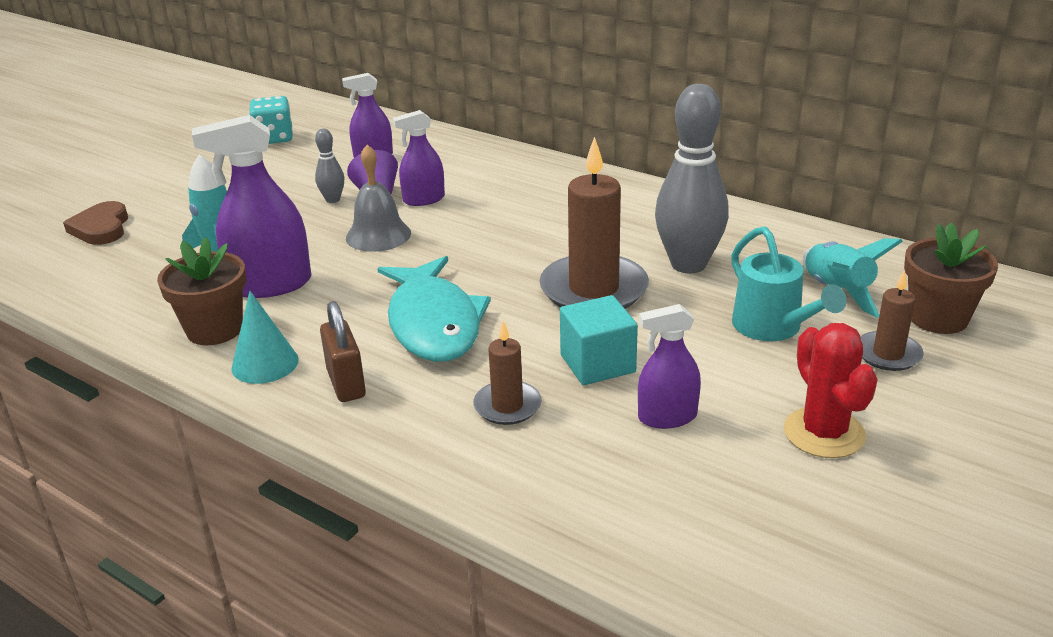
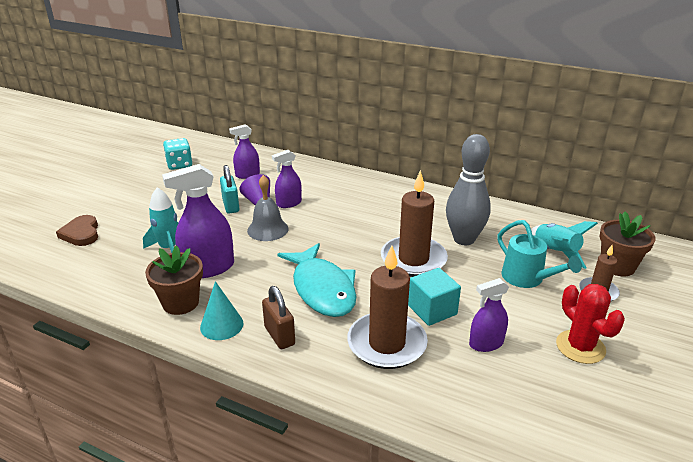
camera: 10 degrees left, 0 degrees up
grey bowling pin [315,129,344,203] -> turquoise padlock [220,165,239,214]
brown candle [473,321,542,425] -> brown candle [347,246,428,369], size x1.86

